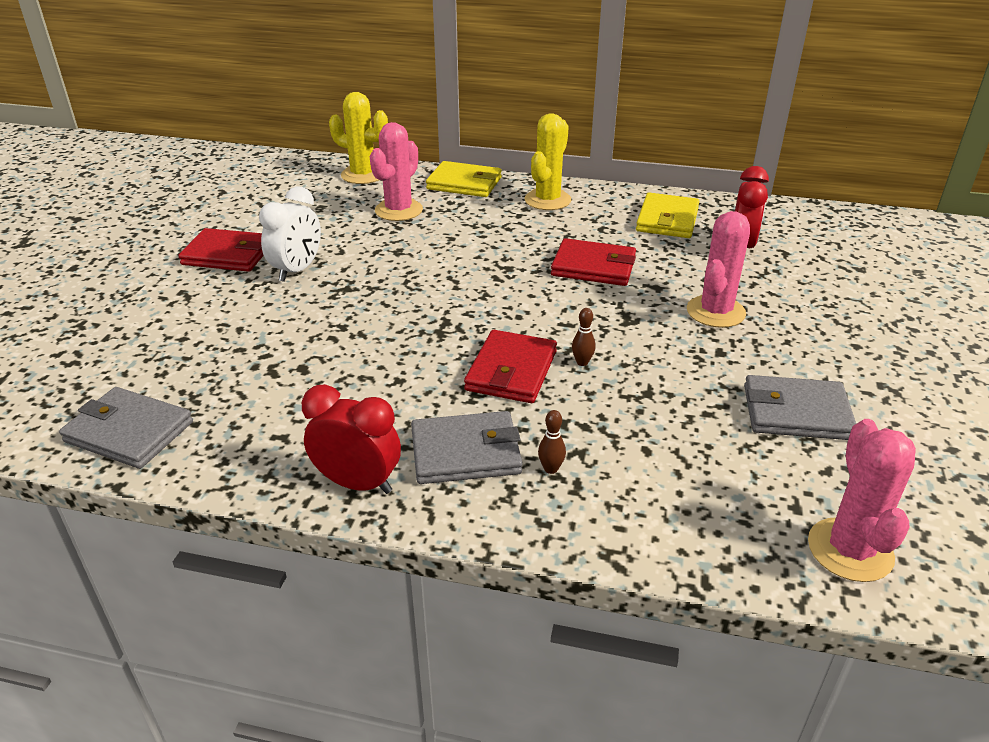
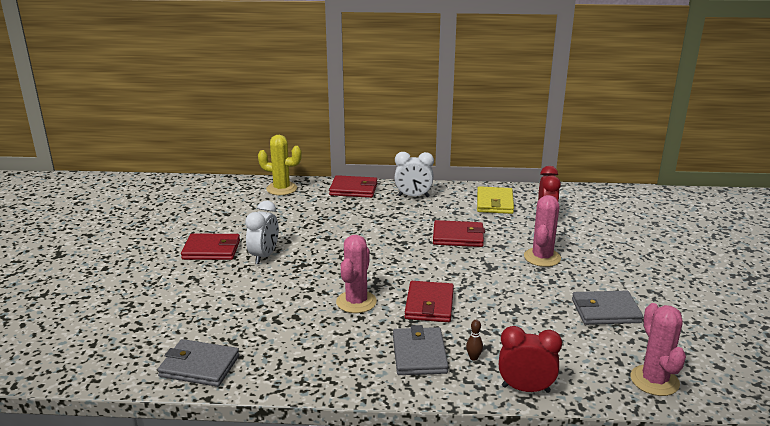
camera: 10 degrees left, 10 degrees down
red clock [302,384,401,494] -> red clock moved to [499,326,562,393]
pink cactus [370,122,423,221] -> pink cactus moved to [336,235,377,313]
grey wallet [411,411,522,484] -> grey wallet turned 75 degrees counterclockwise [393,325,448,375]
yellow wallet [426,161,502,197] -> red wallet [329,175,377,198]
yellow cactus [525,113,571,210] -> white clock [394,152,434,197]
brown bowling pin [572,308,596,366] -> none

